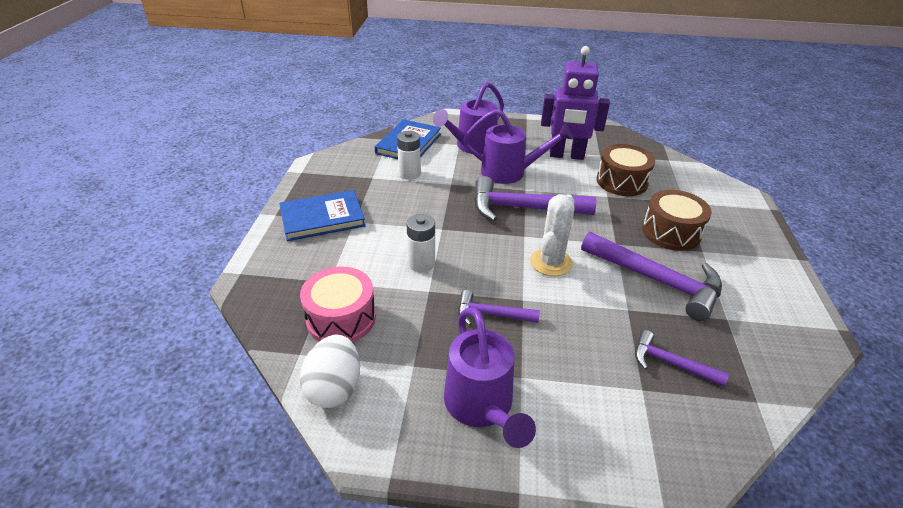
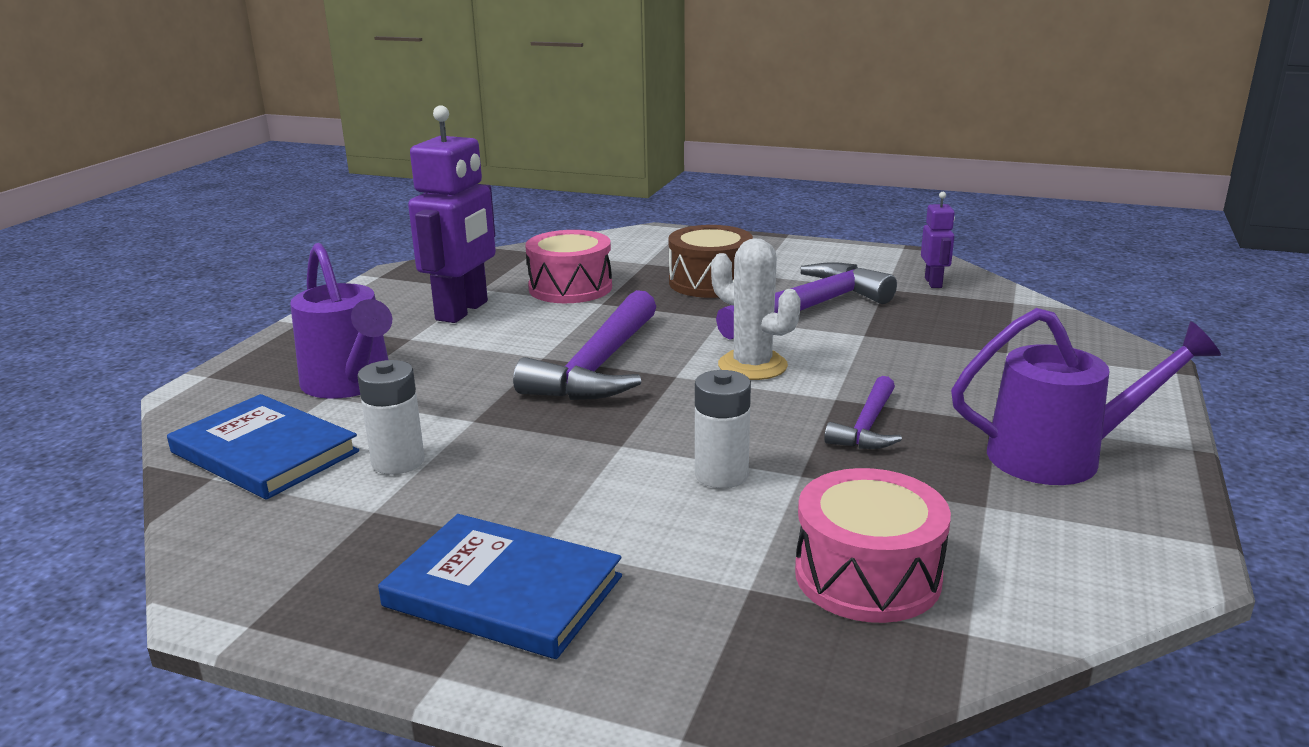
camera: 75 degrees left, 15 degrees down
blue book [279,190,365,241] -> blue book turned 60 degrees counterclockwise [378,514,622,659]
white egg [300,335,360,408] -> none
purple watering can [463,109,573,184] -> none
brown drum [596,144,655,196] -> pink drum [525,230,612,303]
purple hammer [635,330,729,387] -> none
none -> purple robot [921,192,955,288]

